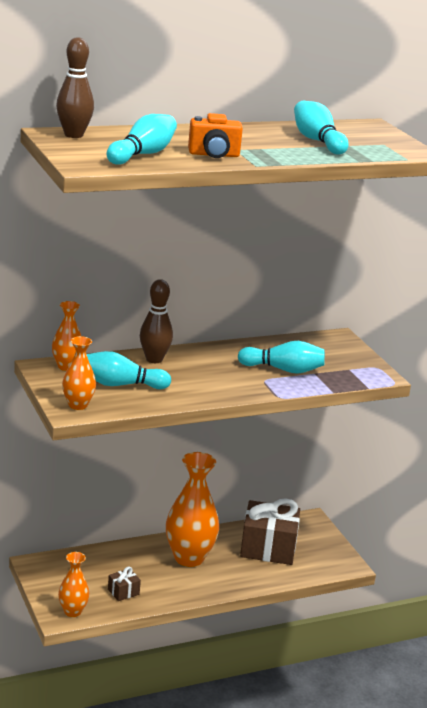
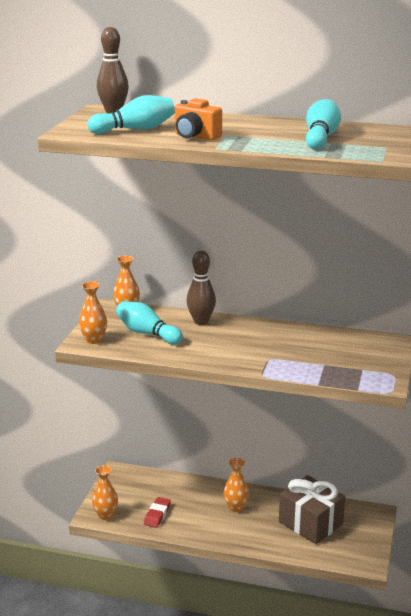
camera: 40 degrees right, 0 degrees up
brown gift [108,567,141,601] -> red eraser [144,497,171,528]
orange vase [166,452,219,567] -> orange vase [224,458,249,512], size x0.54
turquoise bowling pin [238,341,325,374] -> none

